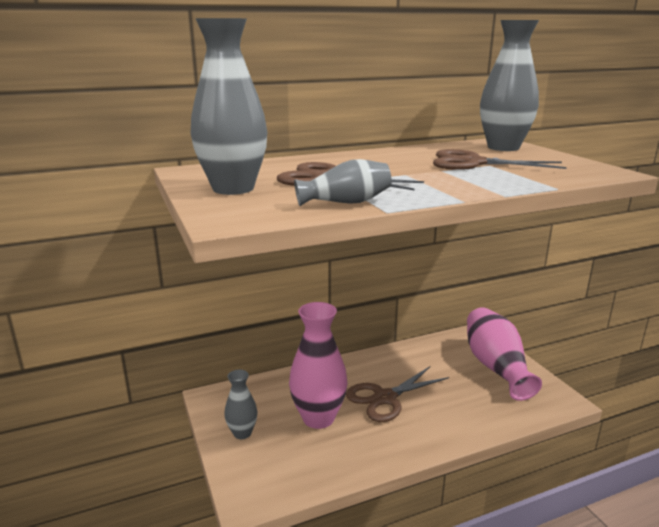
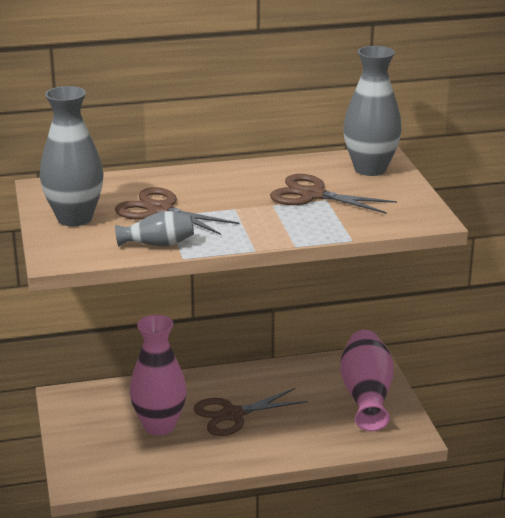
camera: 10 degrees right, 5 degrees up
grey vase [224,370,257,439] -> none

